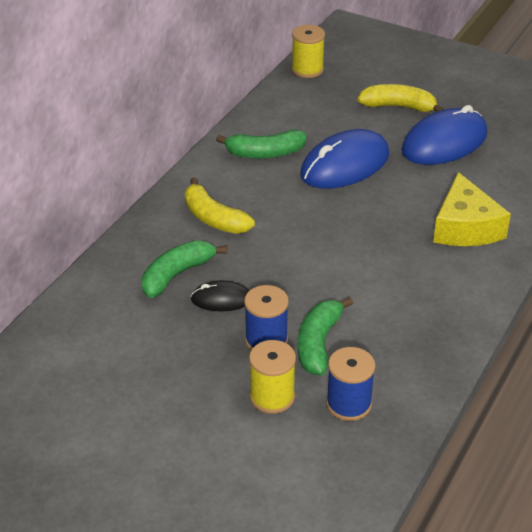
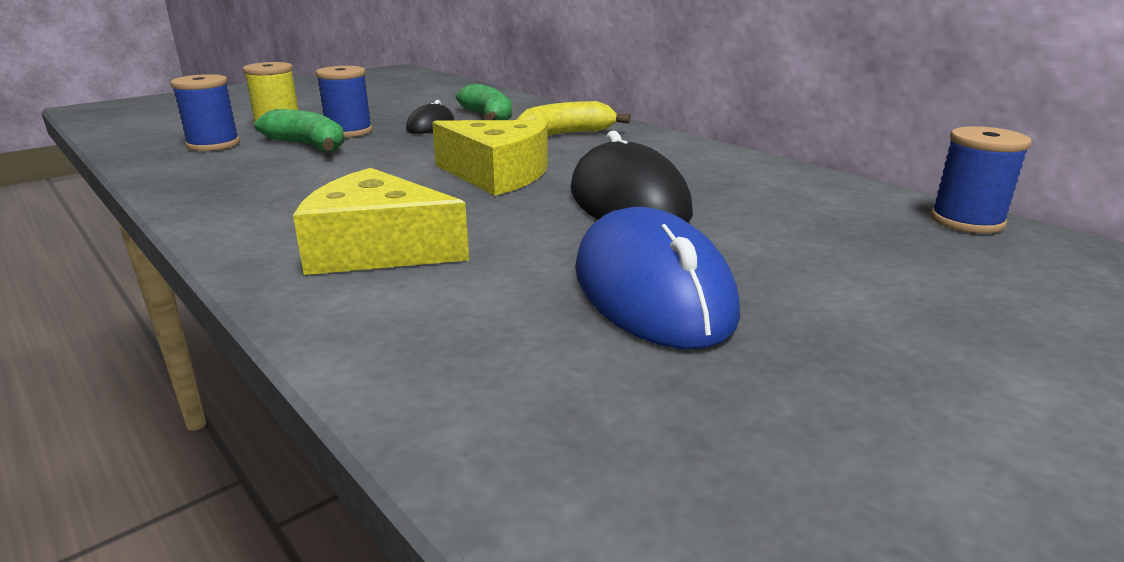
camera: 110 degrees right, 15 degrees down
green banana [216,130,306,159] -> none
yellow spool [292,25,325,78] -> blue spool [930,126,1032,233]
blue mouse [300,129,390,188] -> black mouse [570,131,693,223]
yellow banana [358,84,444,112] -> none
none -> yellow cheese [432,120,548,196]

